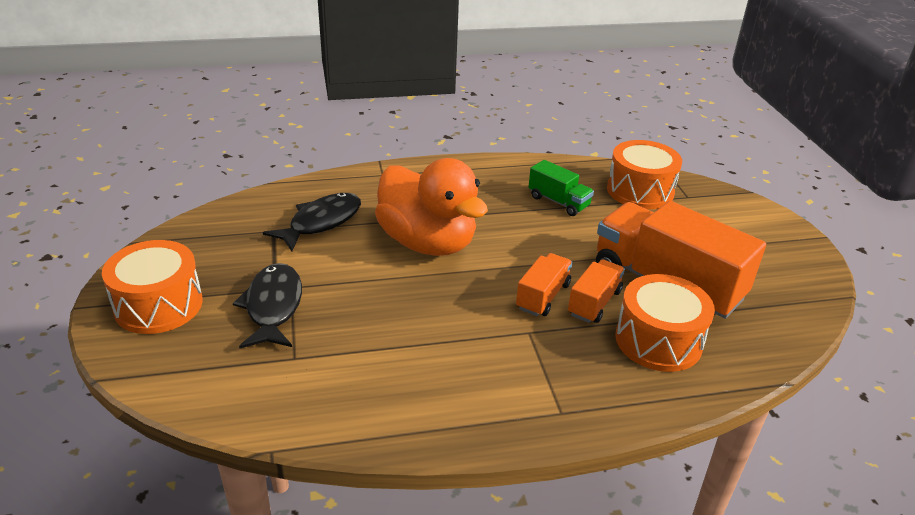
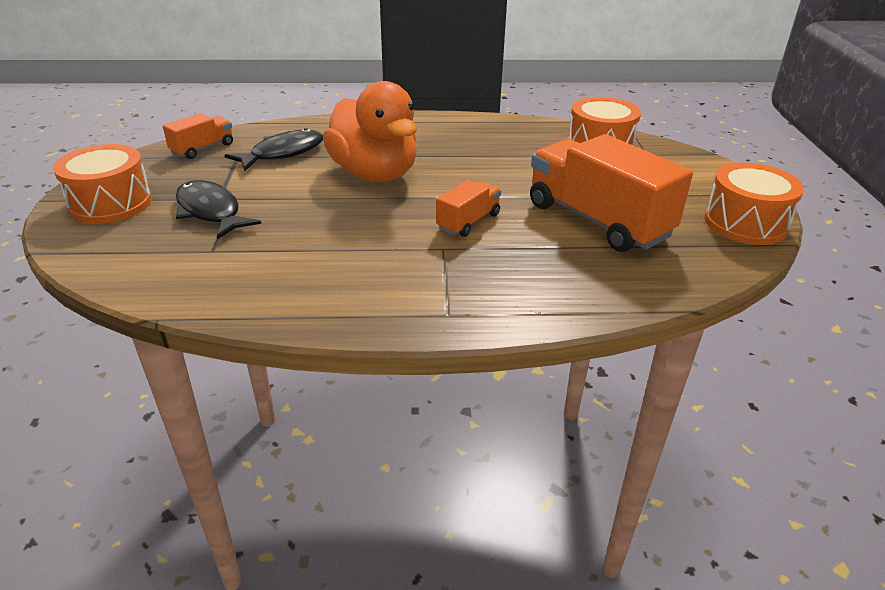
camera: 10 degrees right, 0 degrees up
black fish [233,263,302,348] -> black fish turned 45 degrees counterclockwise [176,180,261,240]
green truck [528,160,594,216] -> none
orange truck [568,259,625,323] -> orange truck moved to [163,113,233,159]
orange drum [615,274,715,372] -> orange drum moved to [704,163,804,245]

